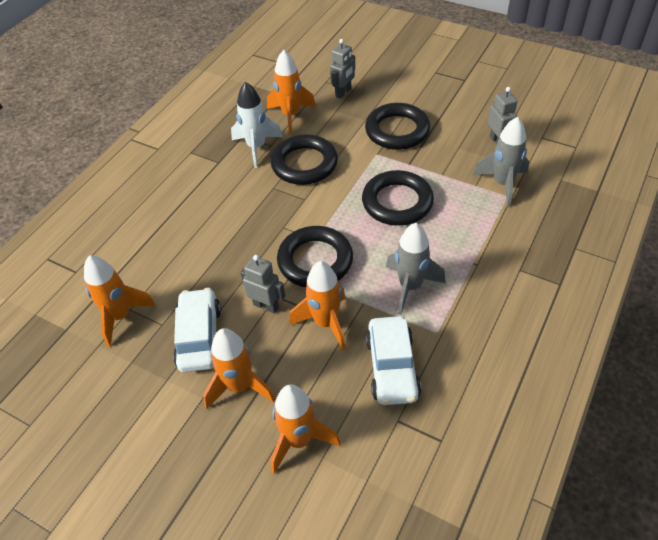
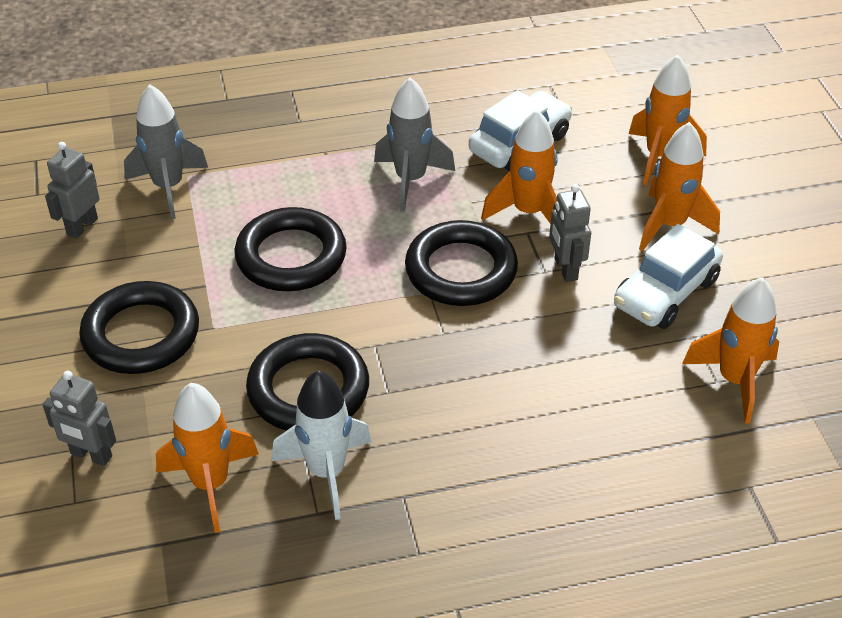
camera: 135 degrees left, 5 degrees down
grey robot [330,39,355,99] -> grey robot turned 150 degrees counterclockwise [42,371,116,466]

